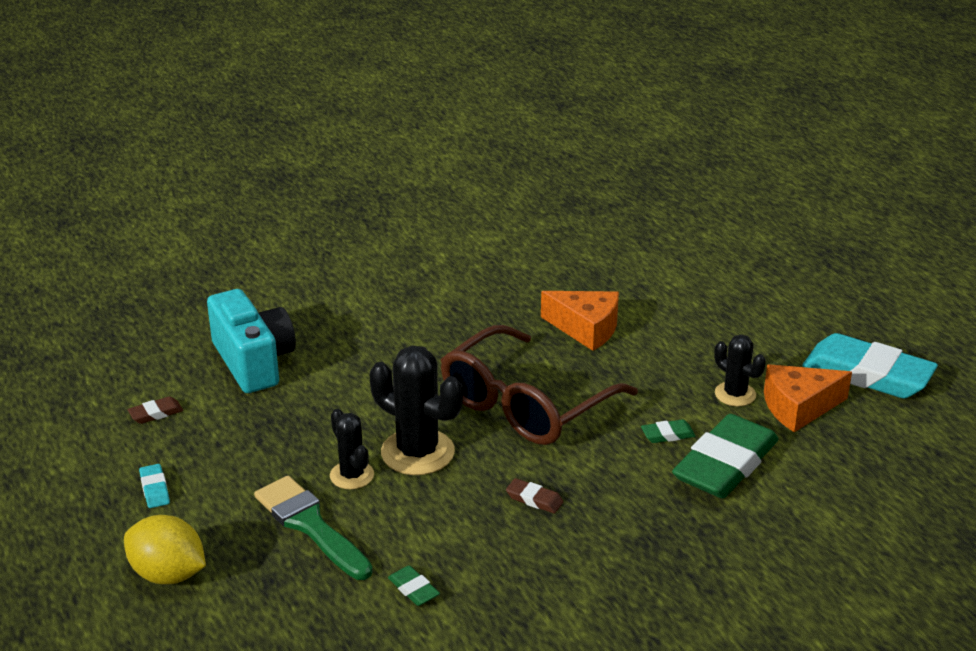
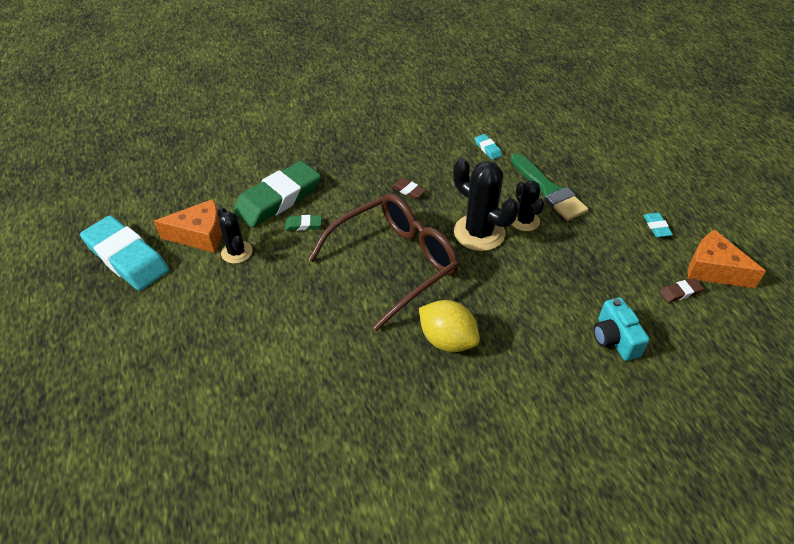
camera: 170 degrees left, 15 degrees up
yellow lemon [124,515,206,584] -> yellow lemon moved to [419,300,480,352]
turquoise camera [207,289,296,393] -> turquoise camera [593,297,650,361], size x0.62
green eraser [388,566,440,606] -> turquoise eraser [475,134,502,160]
orange cheese [541,291,619,351] -> orange cheese moved to [688,230,766,288]

